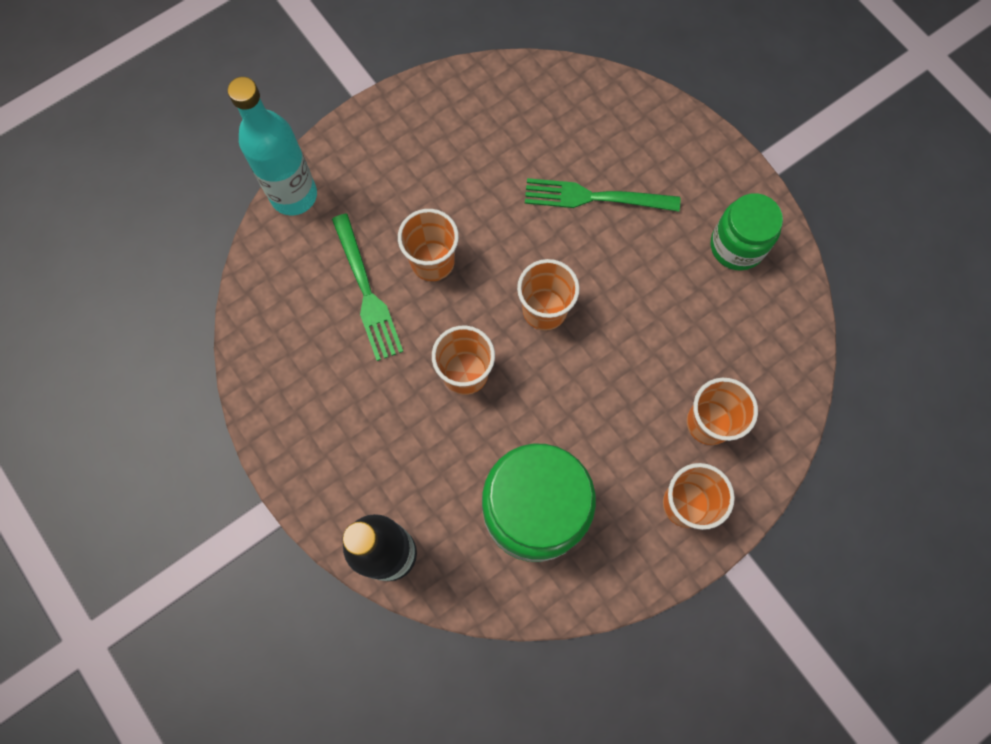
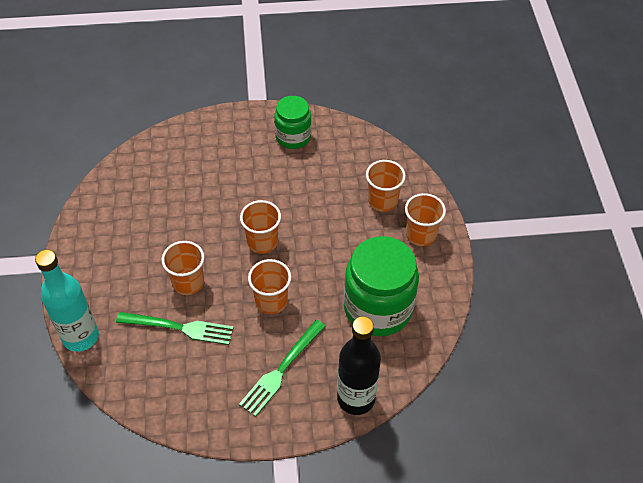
camera: 60 degrees left, 20 degrees down
green fork [525,178,680,212] -> green fork moved to [239,320,326,417]

